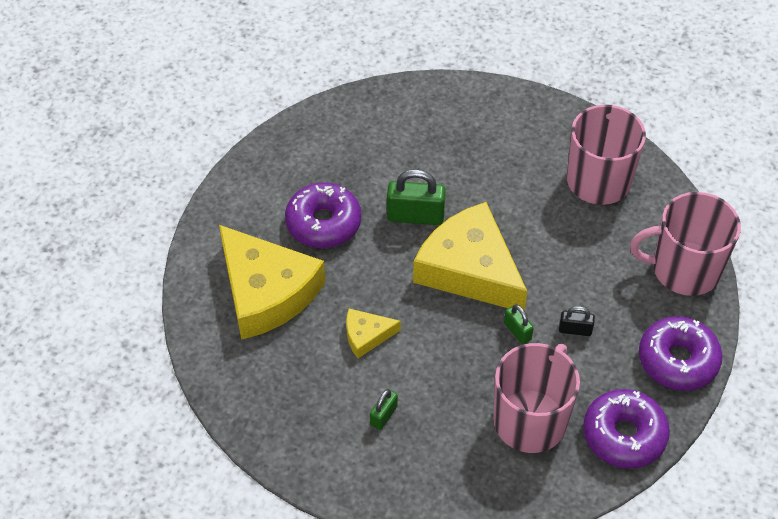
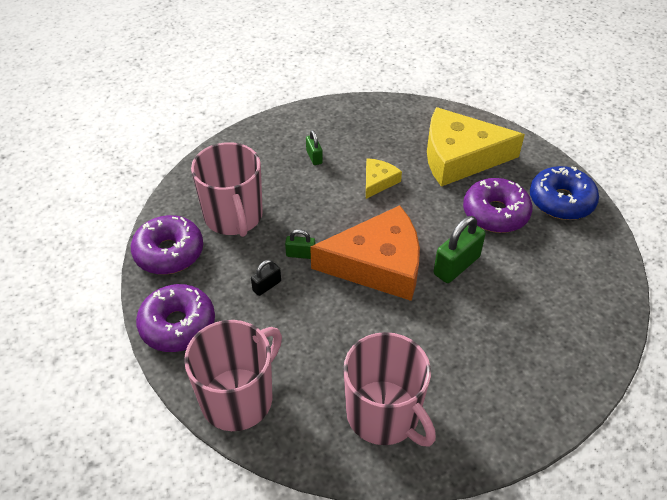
camera: 130 degrees right, 5 degrees down
yellow cheese [413,202,528,311] -> orange cheese [310,205,420,301]
none -> blue donut [530,166,599,220]

